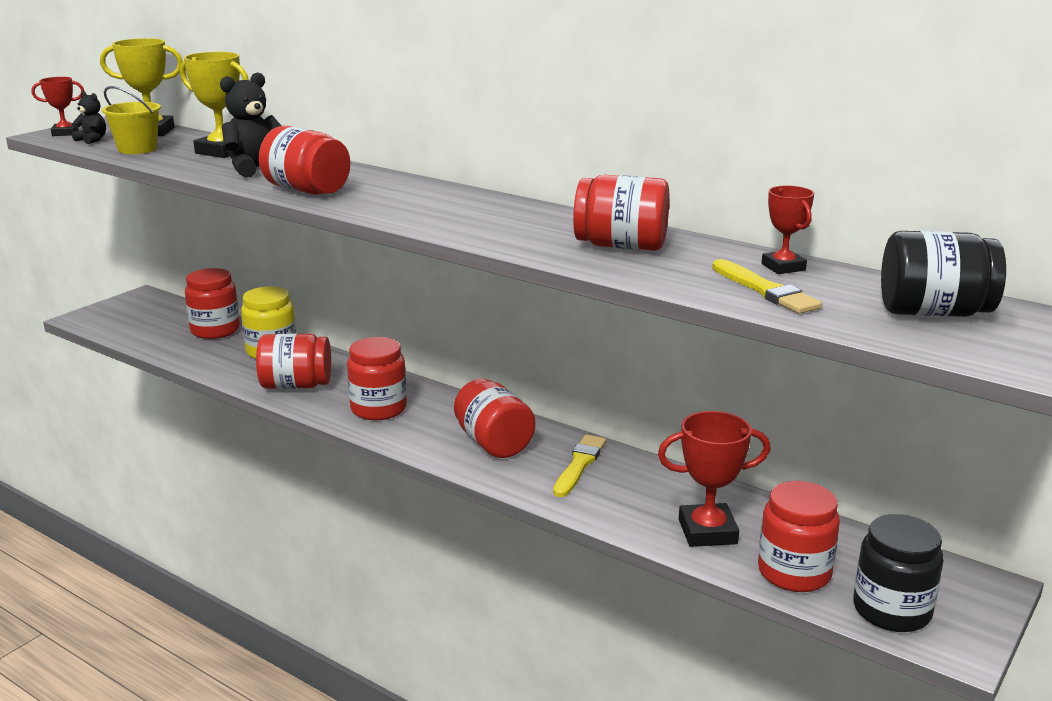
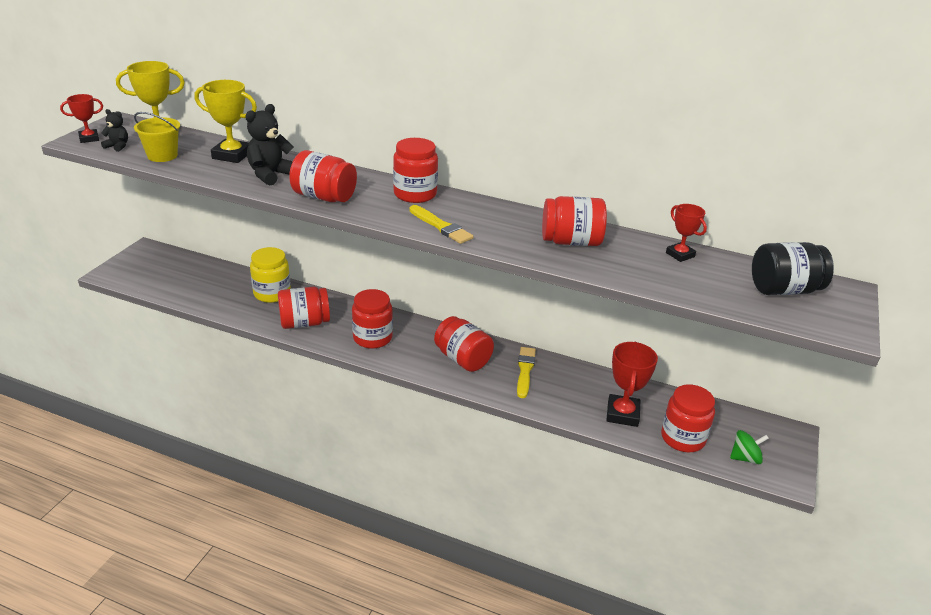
camera: 15 degrees left, 10 degrees up
red jar [185,268,240,339] -> red jar moved to [393,138,438,203]
red trophy [658,411,771,547] -> red trophy turned 60 degrees counterclockwise [606,342,658,427]
yellow brush [712,259,822,314] -> yellow brush moved to [409,205,473,244]
black jar [853,514,944,632] -> green spinning top [730,430,769,464]

